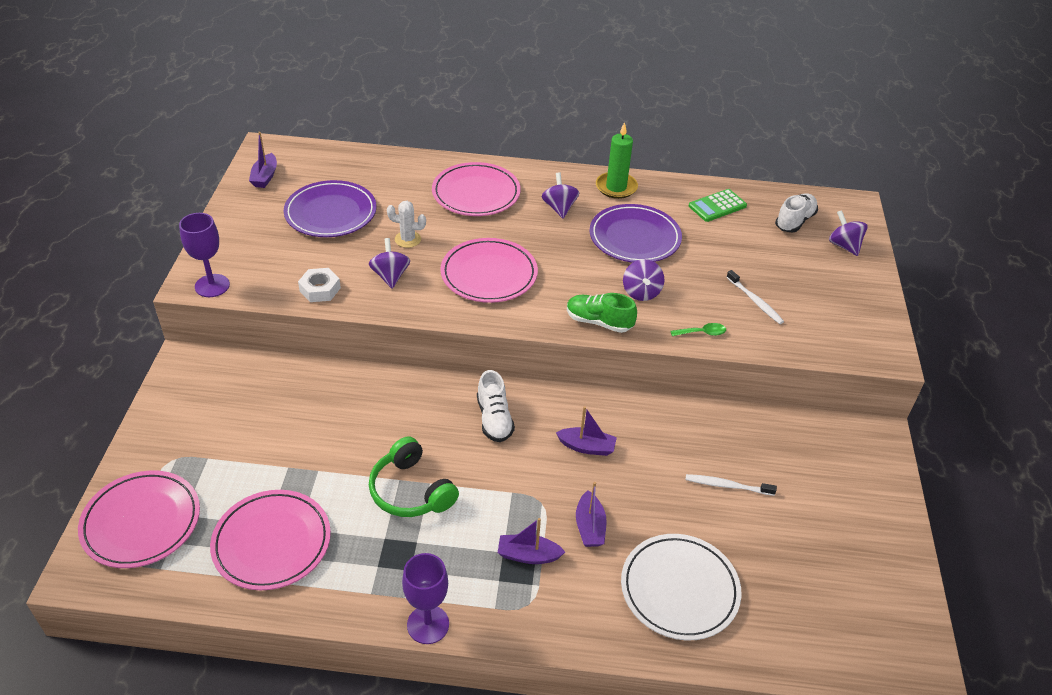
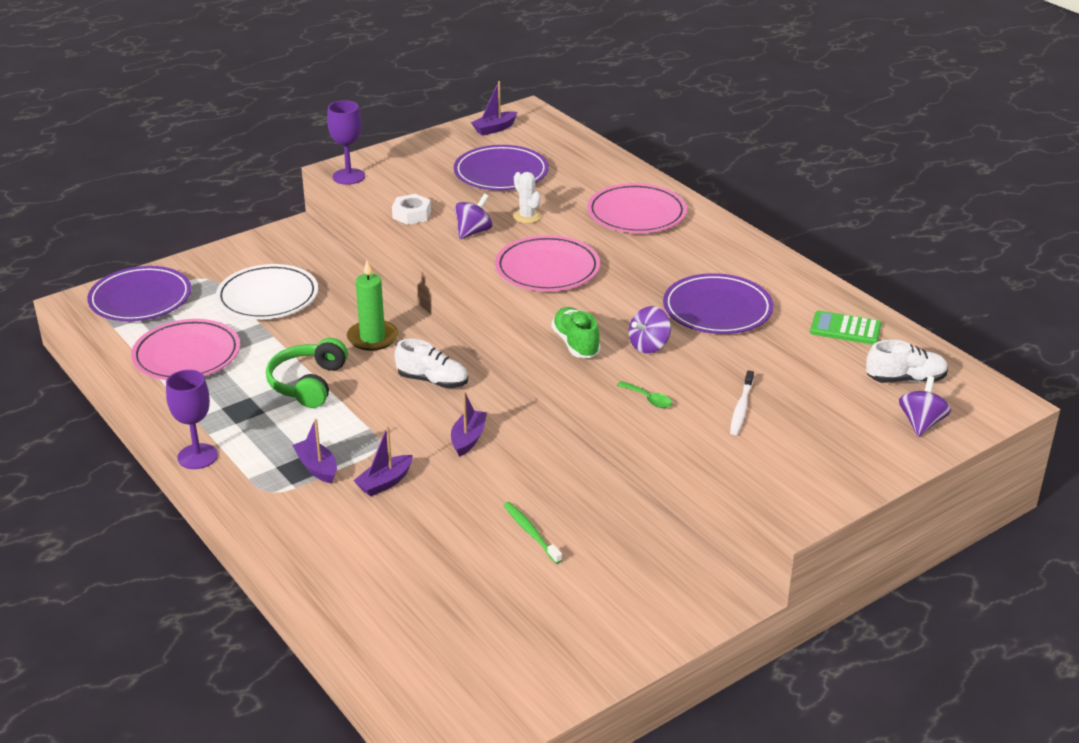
camera: 50 degrees right, 10 degrees down
pink plate [78,470,200,568] -> purple plate [87,266,191,321]
white shoe [477,370,515,442] -> white shoe turned 105 degrees counterclockwise [395,339,468,388]
purple spinning top [542,172,580,218] -> none
purple boat [556,406,617,456] -> purple boat turned 135 degrees counterclockwise [451,391,487,457]
green candle [596,122,638,199] -> green candle moved to [347,260,398,351]
white plate [621,534,742,640] -> white plate moved to [216,264,318,319]
white toothbrush [686,474,777,496] -> green toothbrush [503,502,562,564]

